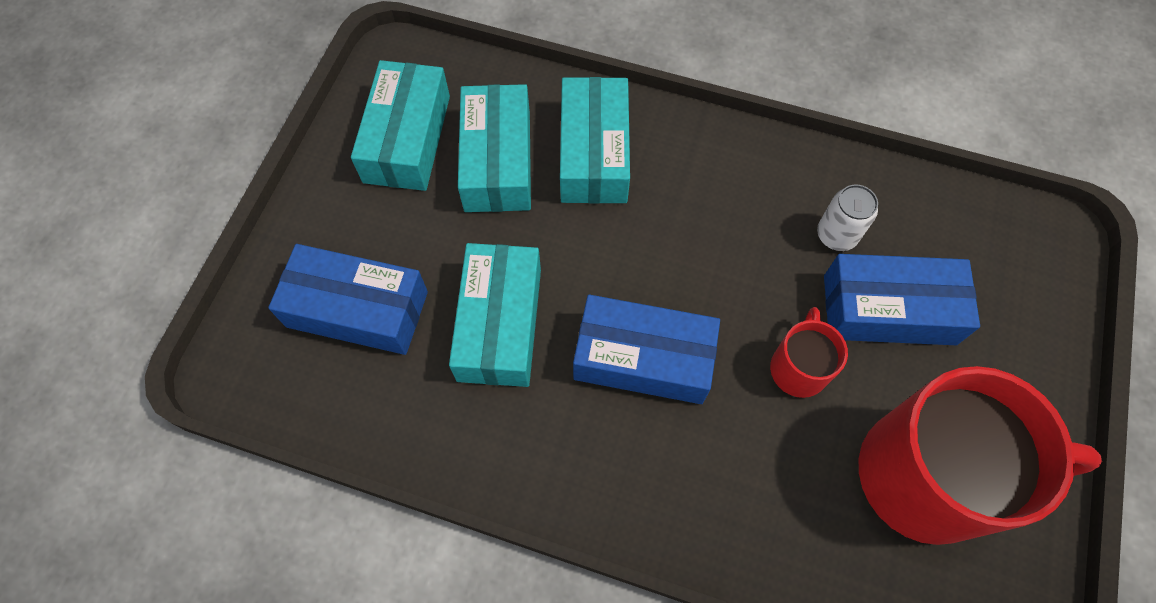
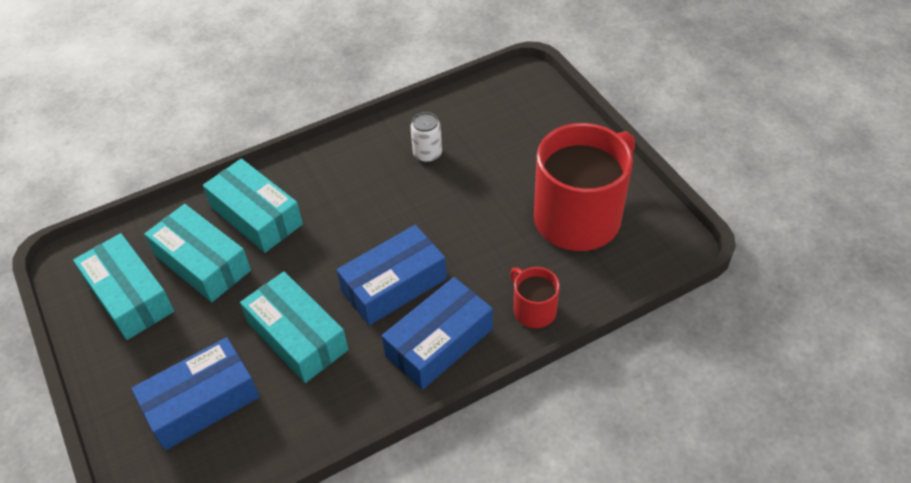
camera: 45 degrees left, 15 degrees down
red mug [770,307,848,398] -> red mug moved to [510,267,560,328]
blue box [824,254,980,345] -> blue box moved to [382,277,493,390]

